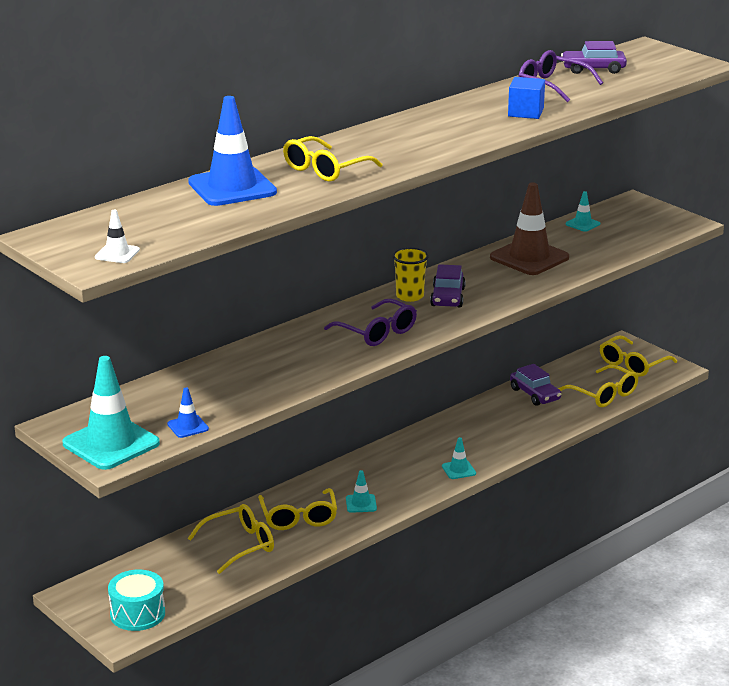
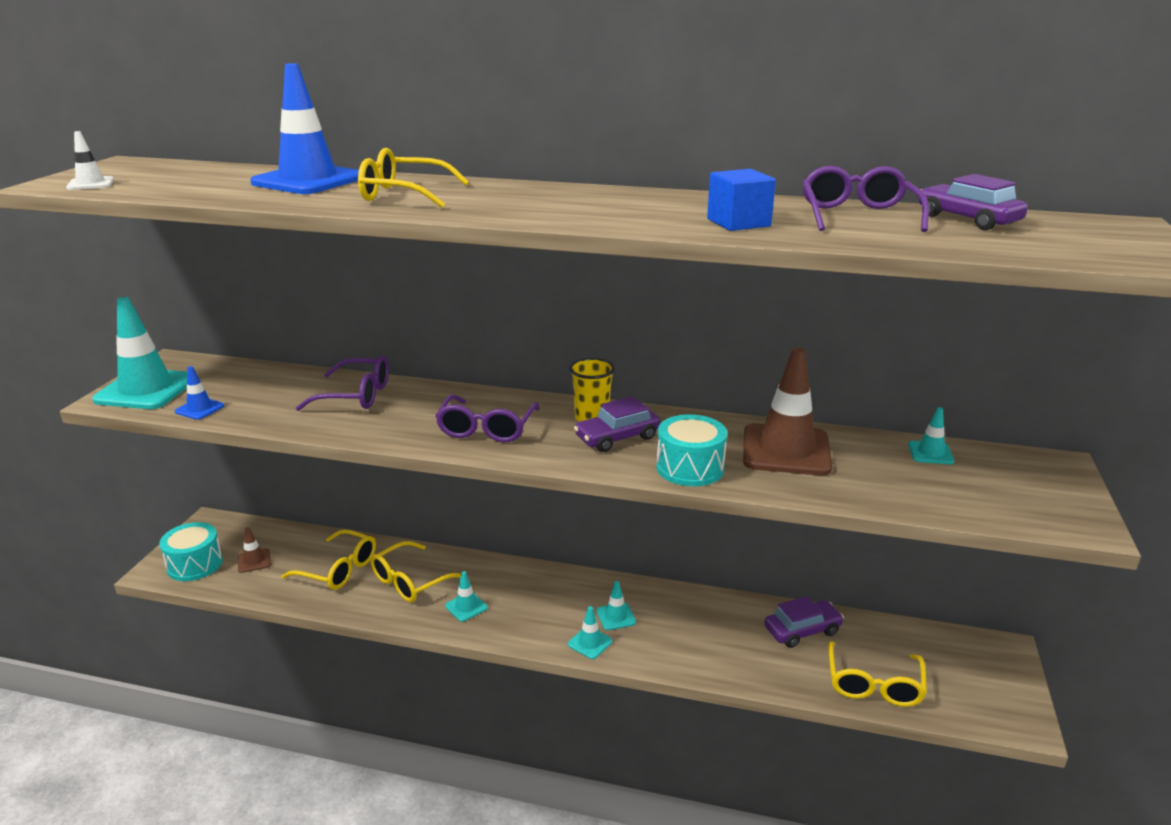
camera: 55 degrees right, 0 degrees up
purple car [510,364,561,406] -> purple car turned 135 degrees counterclockwise [764,596,844,648]
yellow glasses [600,335,677,376] -> none
none -> brown traffic cone [238,527,271,573]
none -> purple glasses [296,356,389,411]
none -> turquoise traffic cone [597,581,636,630]
none -> turquoise drum [656,414,727,486]

